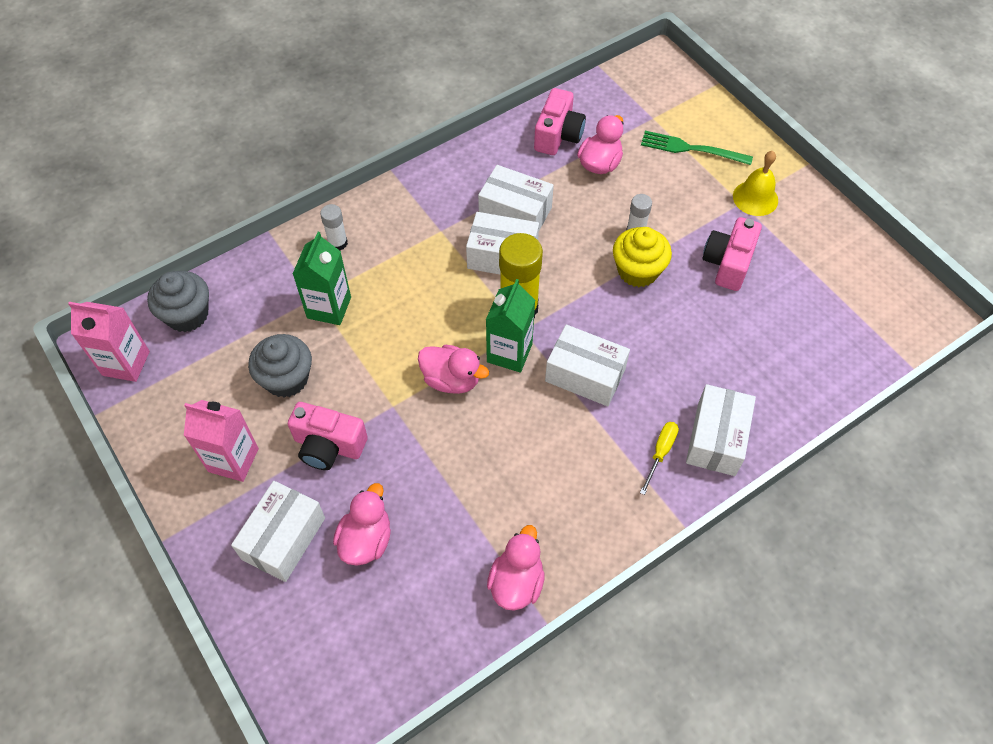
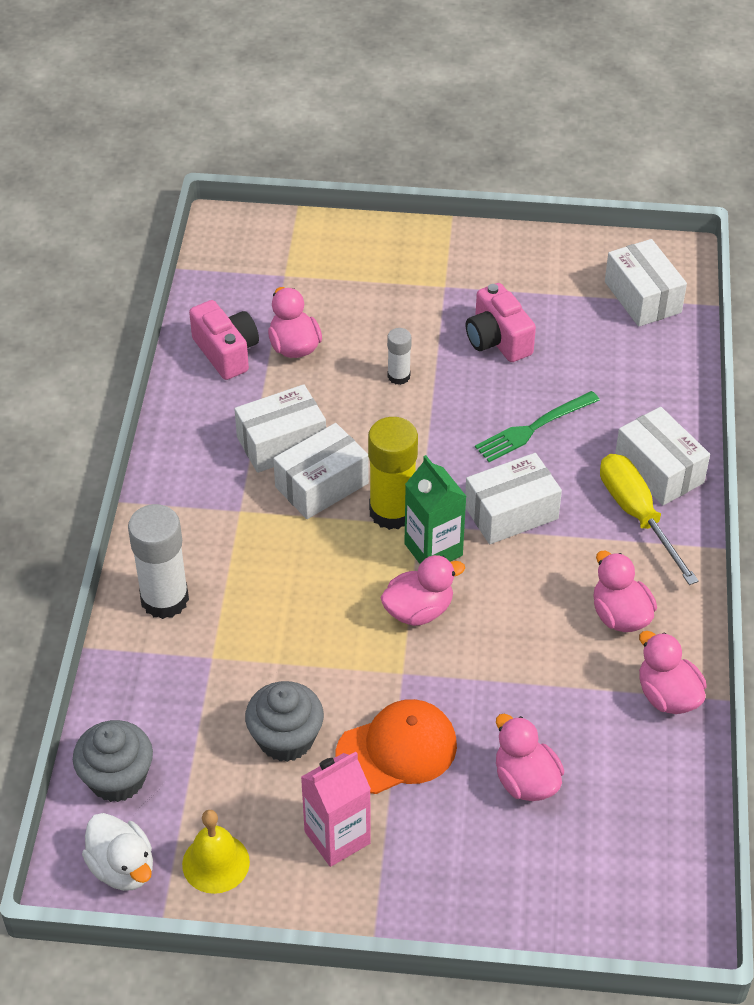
camera: 50 degrees left, 10 degrees down
pink carton [68,302,150,382] -> white duck [82,813,153,891]
white box [231,481,325,582] -> white box moved to [605,239,687,327]
pink camera [288,402,368,470] -> orange cap [335,699,457,794]
green carton [293,232,351,325] -> none
white glue stick [320,204,348,251] -> white glue stick [128,504,189,619], size x1.90
yellow cupcake [613,227,672,287] -> none
yellow screwdriver [640,422,679,495] -> yellow screwdriver [600,454,699,585], size x1.86
green fork [641,131,753,165] -> green fork moved to [475,391,600,462]
yellow bell [733,151,778,216] -> yellow bell moved to [182,810,250,894]
none -> pink duck [593,551,657,632]

